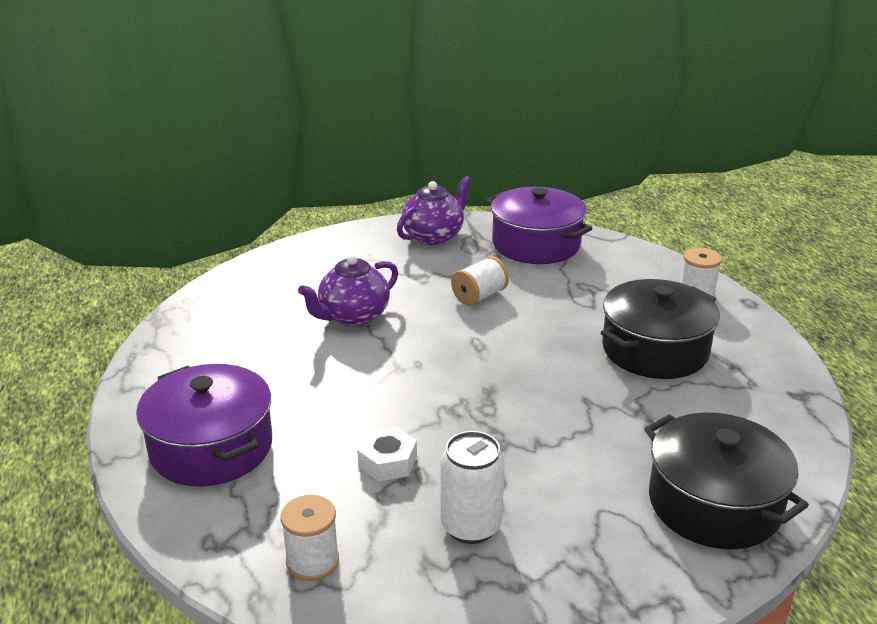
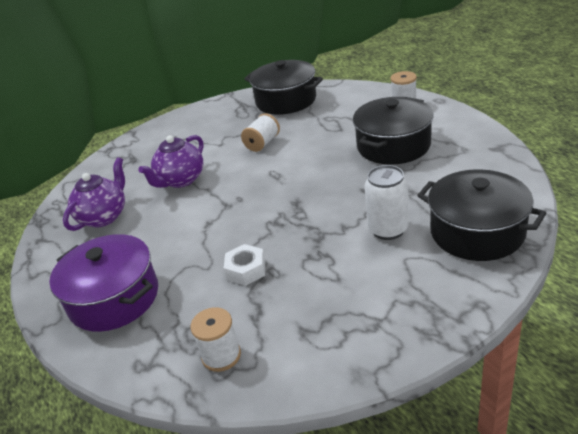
camera: 10 degrees left, 5 degrees up
purple teapot [397,176,472,245] -> purple teapot moved to [63,157,125,231]
white can [440,431,505,544] -> white can moved to [365,165,409,240]
purple pot [487,187,592,264] -> black pot [244,60,323,115]

